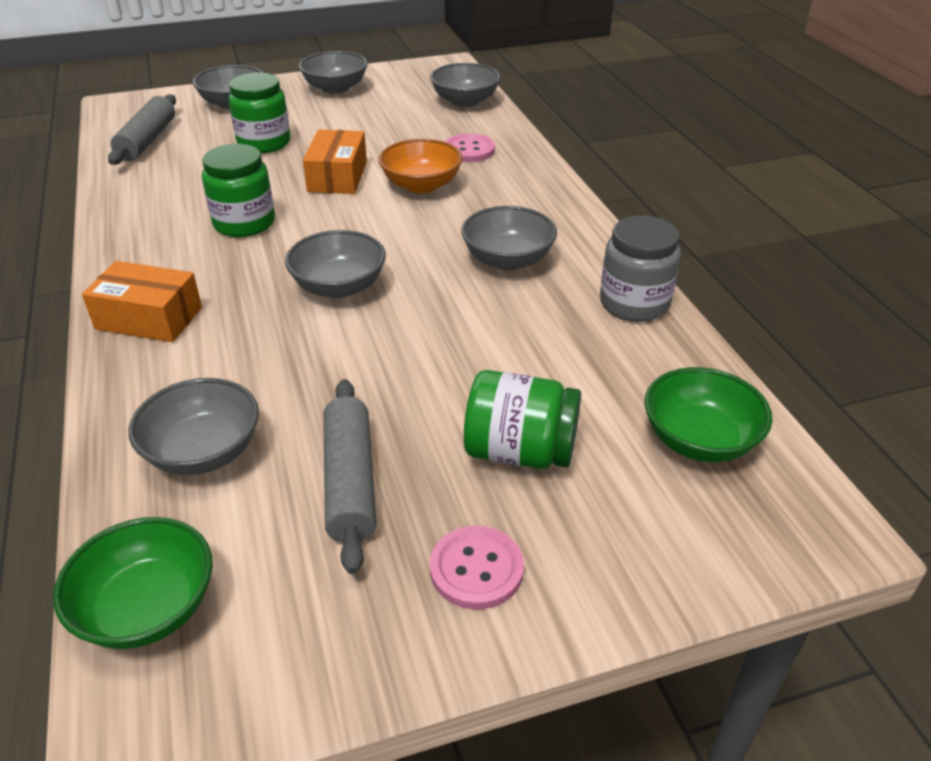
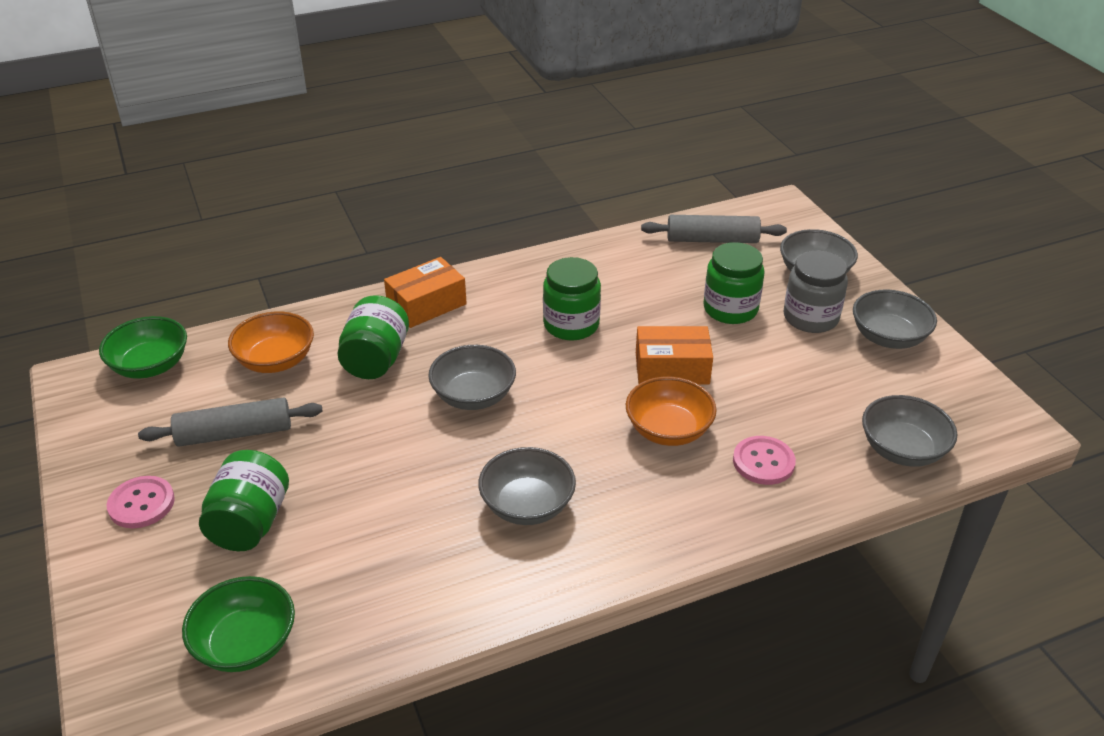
camera: 85 degrees right, 0 degrees up
orange box [82,261,202,342] -> orange box turned 45 degrees clockwise [384,257,467,328]
grey bowl [128,378,259,475] -> orange bowl [228,312,314,373]
grey jar [600,216,681,322] -> grey jar moved to [784,250,848,333]
none -> green jar [338,295,409,379]

